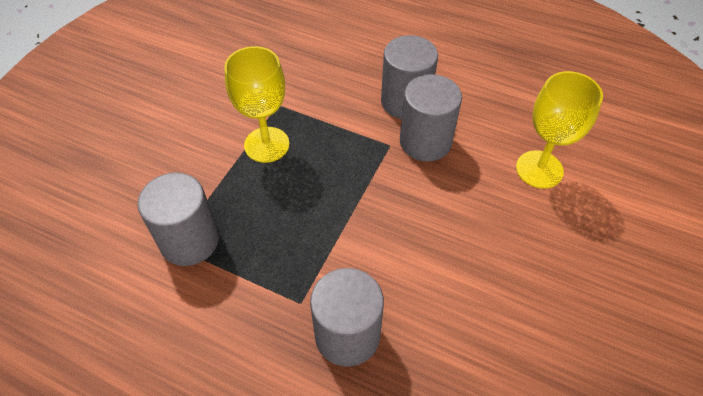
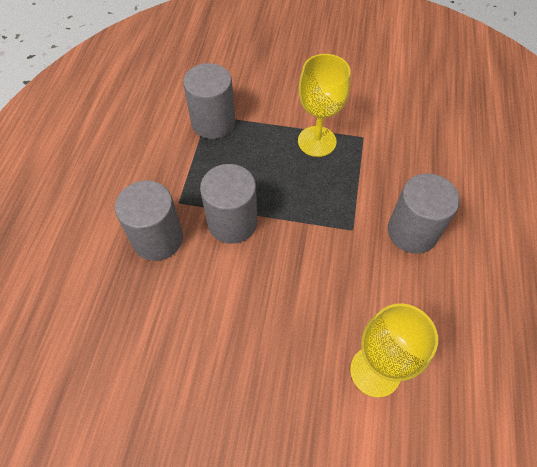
camera: 75 degrees right, 5 degrees up
grey cylinder [400,74,462,162] -> grey cylinder moved to [200,164,257,244]

